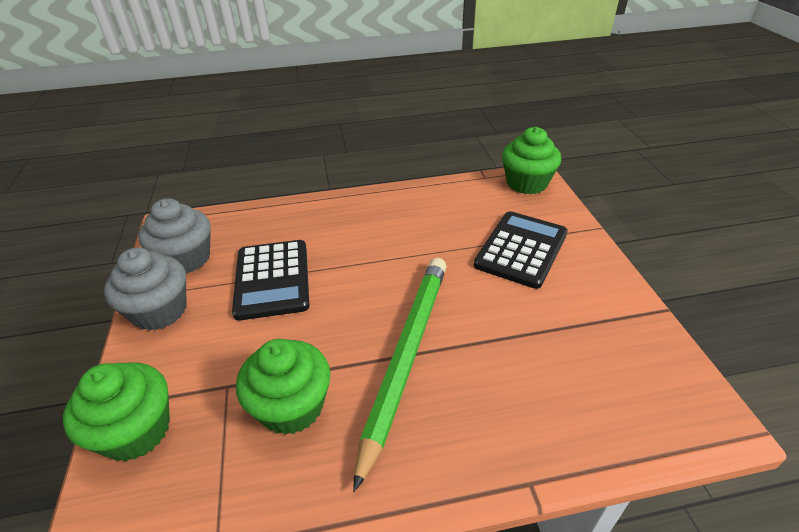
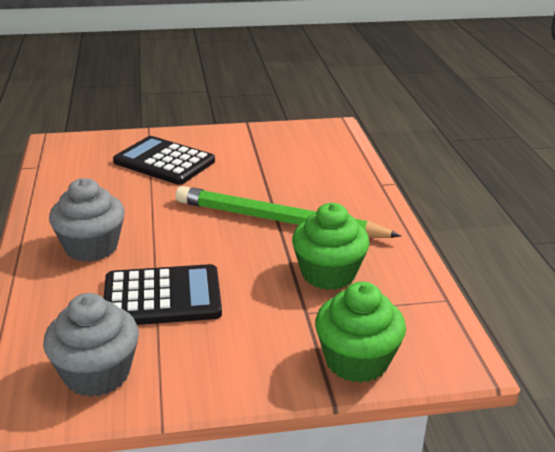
camera: 90 degrees left, 10 degrees down
grey cupcake [104,248,186,331] -> grey cupcake moved to [49,178,125,262]
green cupcake [502,127,561,194] -> none

